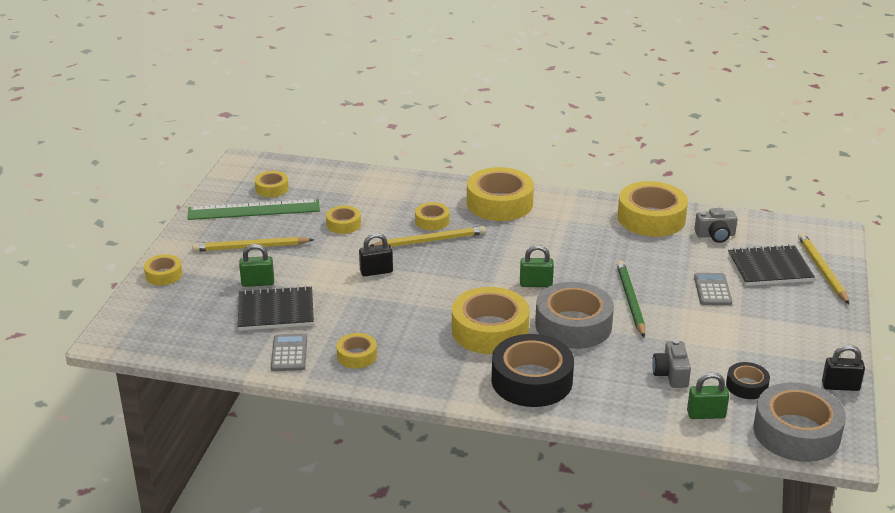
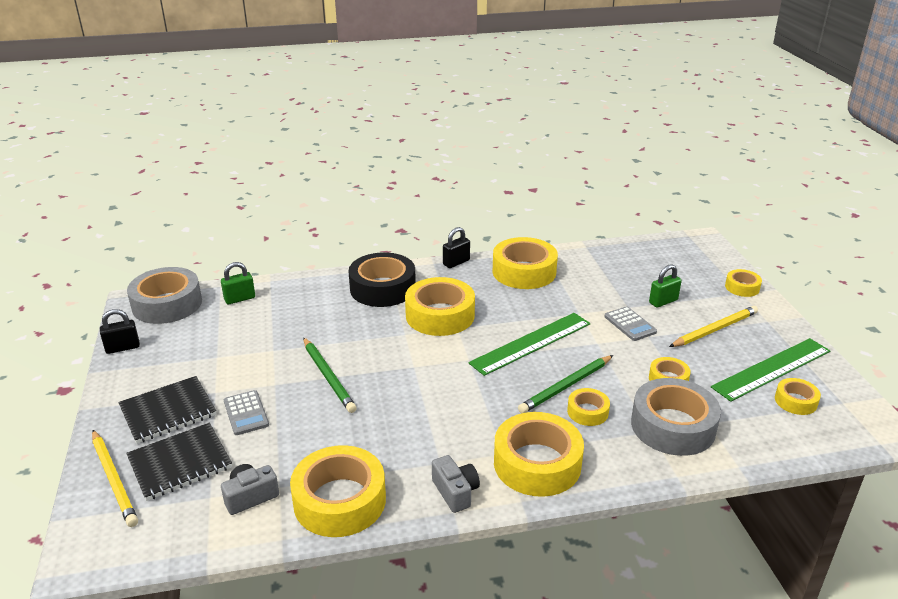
camera: 155 degrees right, 0 degrees up
black notebook [238,286,314,331] -> black notebook moved to [118,376,216,444]
grey calculator [271,334,307,371] -> grey calculator moved to [604,306,657,341]
yellow tape [336,333,377,368] -> yellow tape [492,237,558,289], size x1.98
black padlock [359,233,393,276] -> black padlock moved to [443,227,470,268]
yellow pencil [370,226,486,247] -> green pencil [518,355,613,413]
green padlock [520,245,554,287] -> none
grey tape [535,282,614,349] -> grey tape moved to [631,378,721,456]
grey camera [652,339,691,388] -> grey camera moved to [432,455,480,513]
black tape [726,362,770,399] -> none
none -> green ruler [468,313,590,376]

